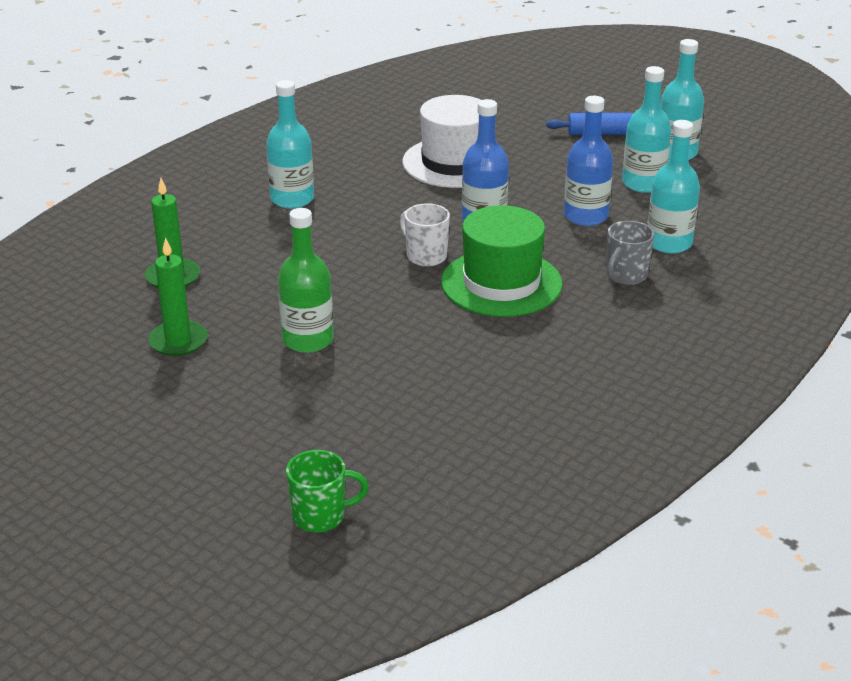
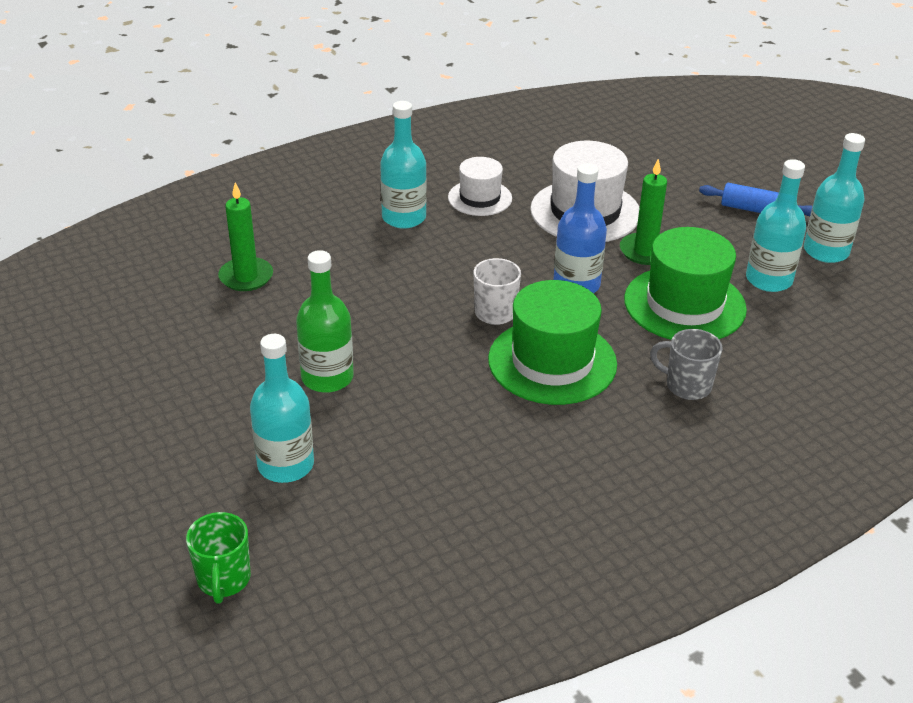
camera: 20 degrees right, 5 degrees up
green candle [148,237,208,356] -> green candle moved to [620,159,667,265]
green mug [286,450,369,532] -> green mug turned 75 degrees clockwise [186,512,251,604]
blue bottle [564,96,613,226] -> green hat [624,227,747,340]
grey mug [606,221,655,285] -> grey mug turned 60 degrees clockwise [650,329,723,400]
turquoise bottle [648,120,700,253] -> turquoise bottle moved to [250,334,314,483]
none -> white hat [448,157,512,216]

